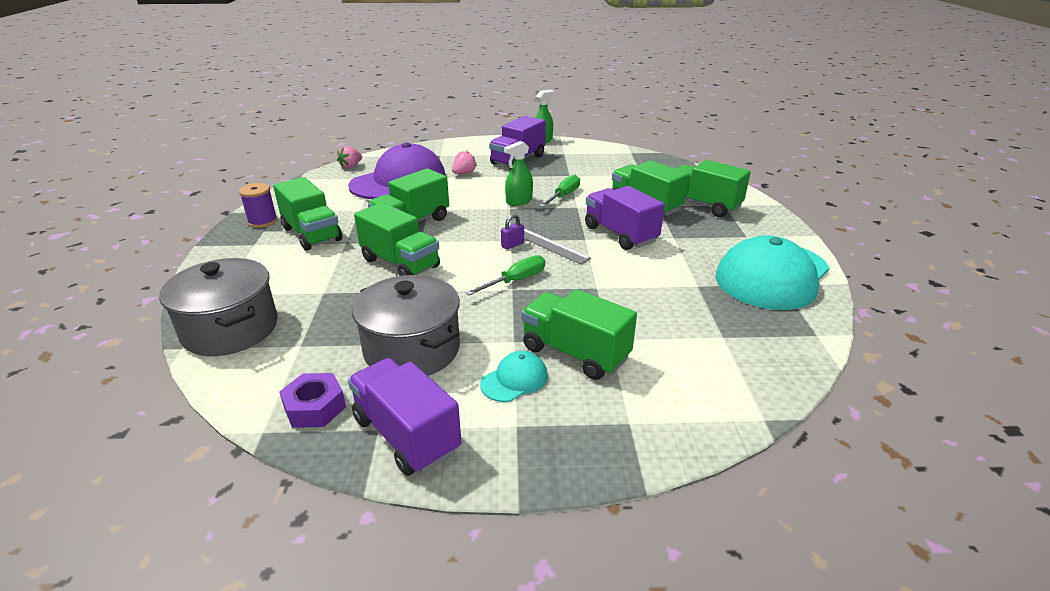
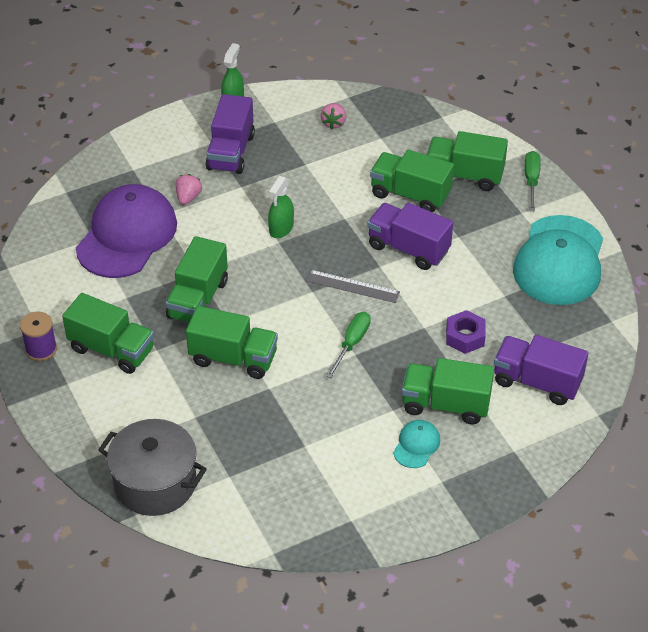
camera: 25 degrees left, 15 degrees up
purple nut [279,373,346,428] -> purple nut moved to [446,310,486,354]
pink strawberry [337,146,362,169] -> pink strawberry moved to [321,103,346,129]
purple truck [348,358,461,476] -> purple truck moved to [494,335,588,405]
grey pot [352,275,460,376] -> none
purple padlock [501,214,524,250] -> none
green screwdriver [540,175,580,207] -> green screwdriver moved to [525,151,541,211]

